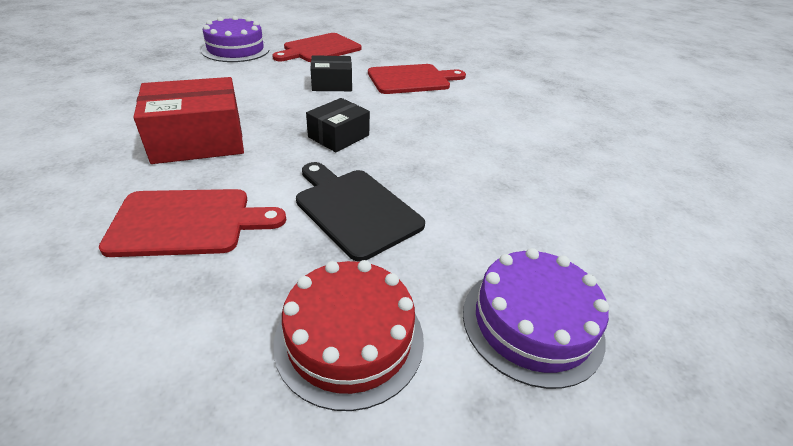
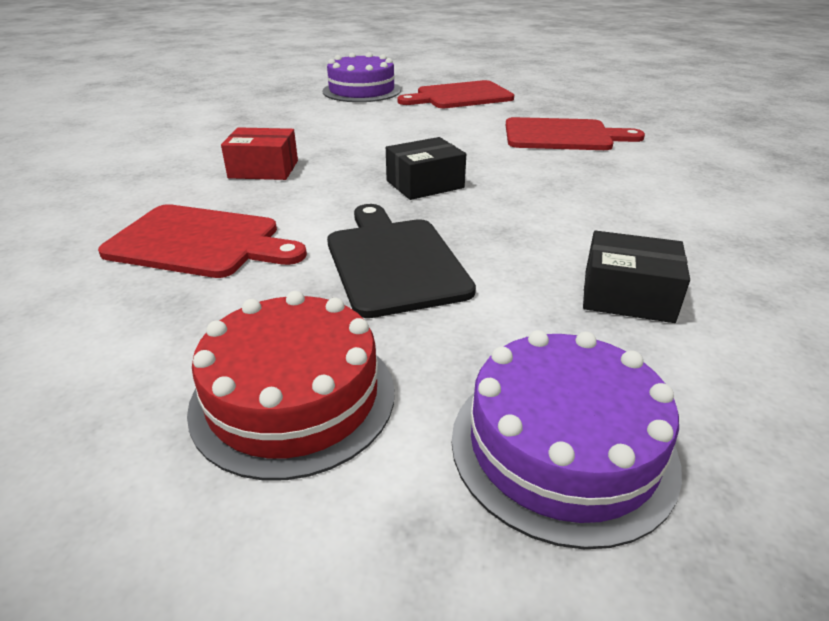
camera: 25 degrees right, 5 degrees down
red box [133,77,244,164] -> red box [221,127,298,180], size x0.59
black box [310,55,352,91] -> black box moved to [583,231,690,323]

